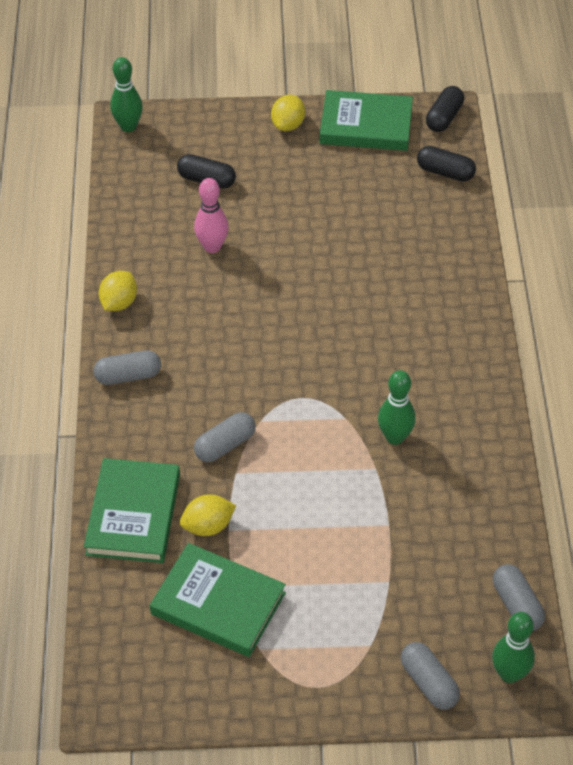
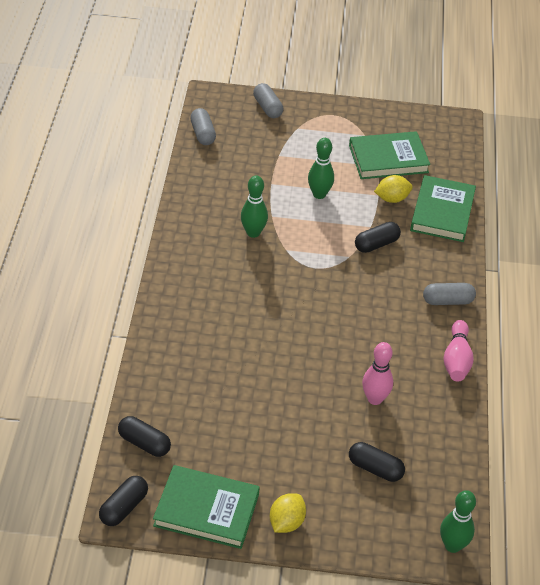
camera: 175 degrees left, 5 degrees down
yellow lemon [99,271,137,311] -> pink bowling pin [443,320,474,382]
green book [150,543,286,657] -> green book turned 45 degrees counterclockwise [349,131,430,179]
grey capsule [194,412,256,462] -> black capsule [355,222,401,253]
green bowling pin [492,612,535,683] -> green bowling pin moved to [308,138,334,199]

